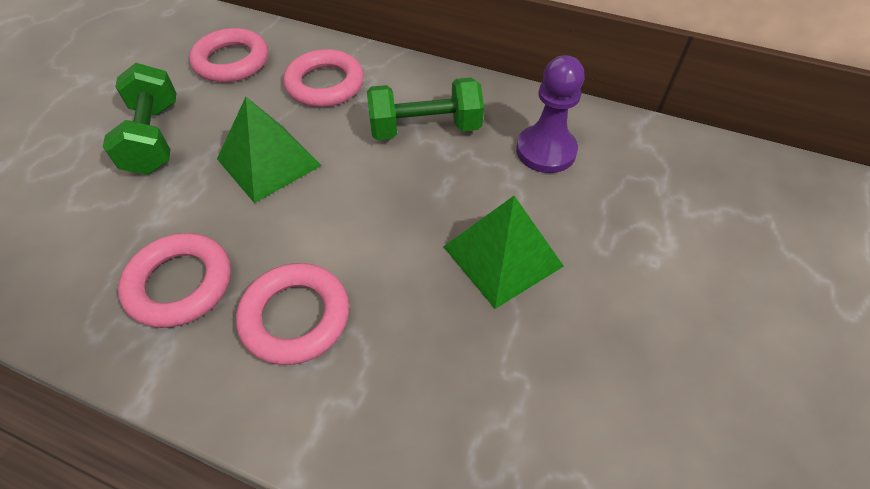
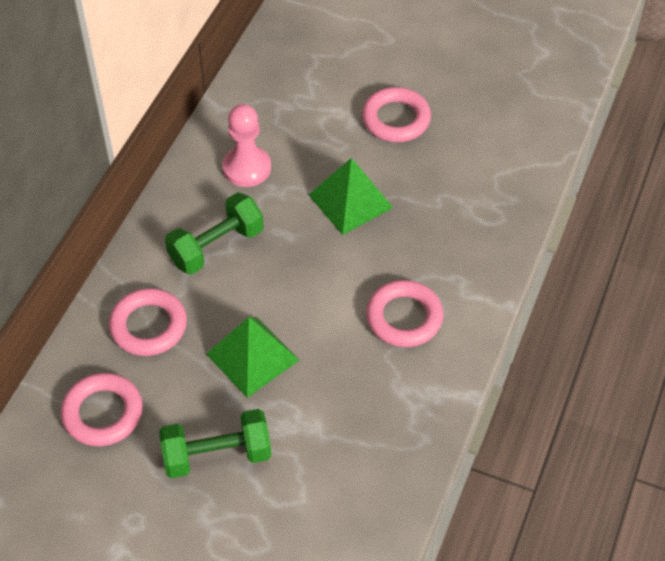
camera: 90 degrees left, 0 degrees up
pink ring [118,233,231,328] -> pink ring moved to [362,87,431,142]
green dumbbell [367,78,484,140] -> green dumbbell turned 60 degrees clockwise [165,192,264,275]
purple pawn [516,55,585,173] -> pink pawn [222,104,271,187]

